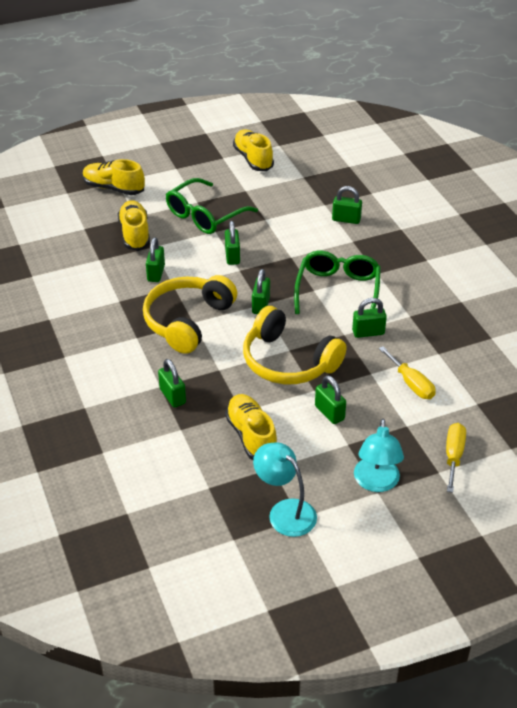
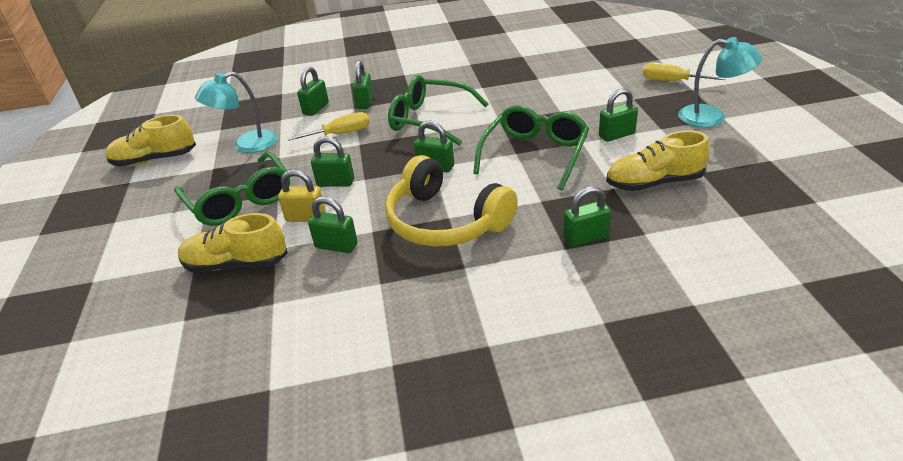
camera: 75 degrees left, 5 degrees down
yellow shoe [83,159,145,195] -> none
yellow headphones [243,306,347,384] -> green glasses [473,105,589,190]
turquoise lamp [253,443,317,537] -> turquoise lamp moved to [195,71,277,153]
green padlock [352,298,387,338] -> green padlock moved to [353,60,373,109]
yellow screwdriver [379,346,436,399] -> yellow screwdriver moved to [288,112,370,141]
none -> yellow padlock [278,170,326,222]

